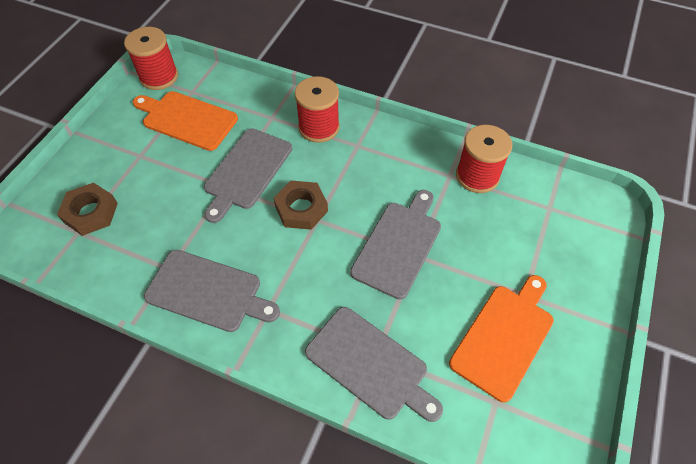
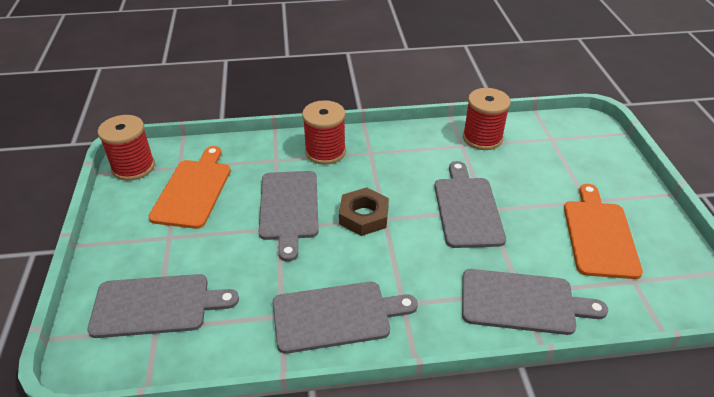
camera: 30 degrees left, 15 degrees down
brown nut [57,183,118,236] -> grey cutting board [87,274,239,338]
orange cutting board [133,91,238,151] -> orange cutting board turned 105 degrees clockwise [148,146,231,229]

